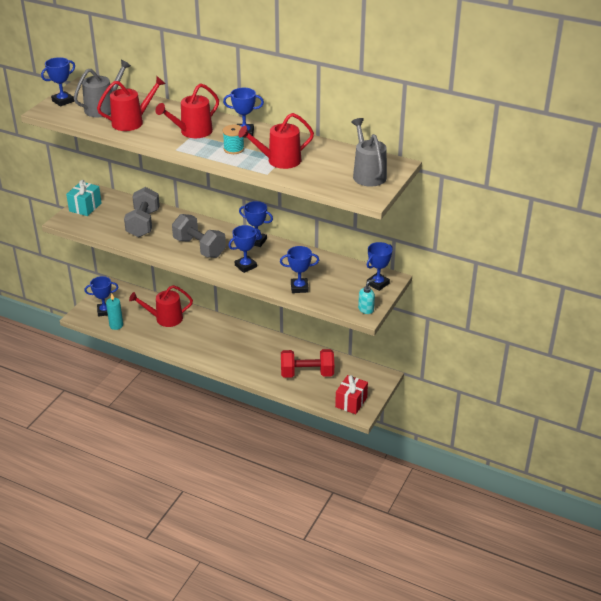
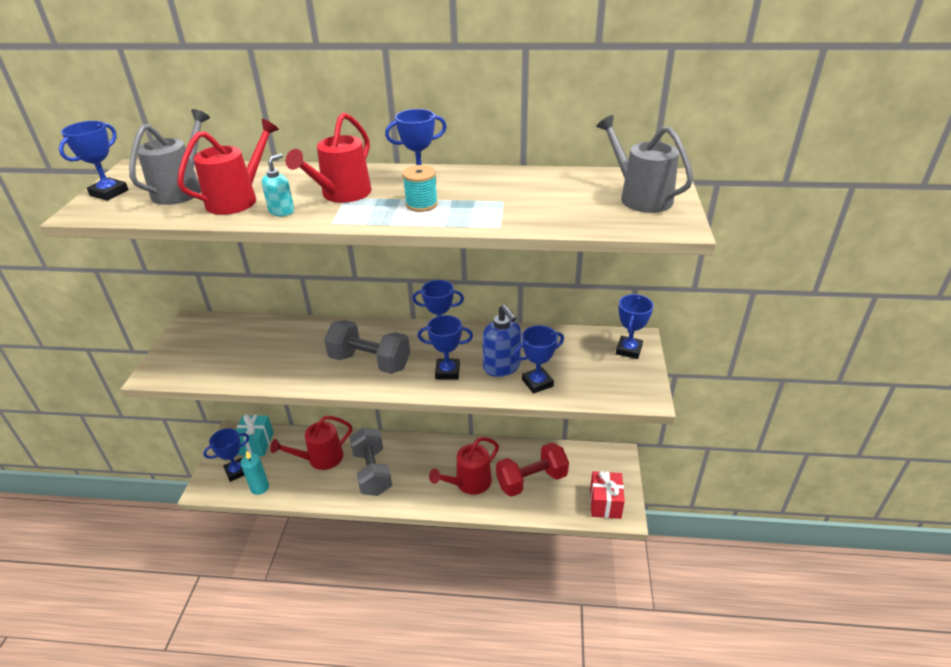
camera: 20 degrees left, 0 degrees up
turquoise gift [66,180,102,216] -> turquoise gift moved to [236,414,273,456]
grey dumbbell [124,187,160,237] -> grey dumbbell moved to [349,427,392,496]
blue trophy [228,225,261,273] -> blue trophy turned 60 degrees clockwise [418,315,473,379]
red watering can [238,113,314,169] -> red watering can moved to [429,437,499,495]
turquoise soap dispenser [358,279,376,314] -> turquoise soap dispenser moved to [261,154,294,216]
none -> blue soap dispenser [482,304,521,377]

